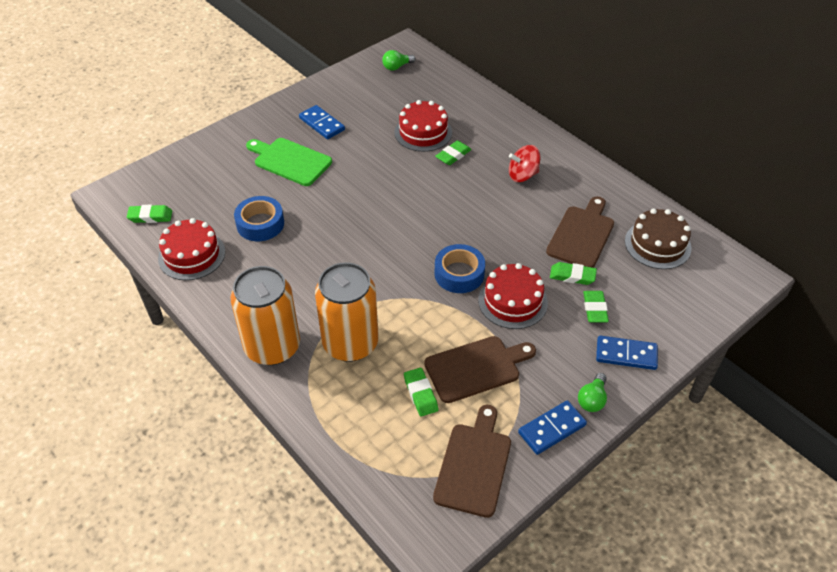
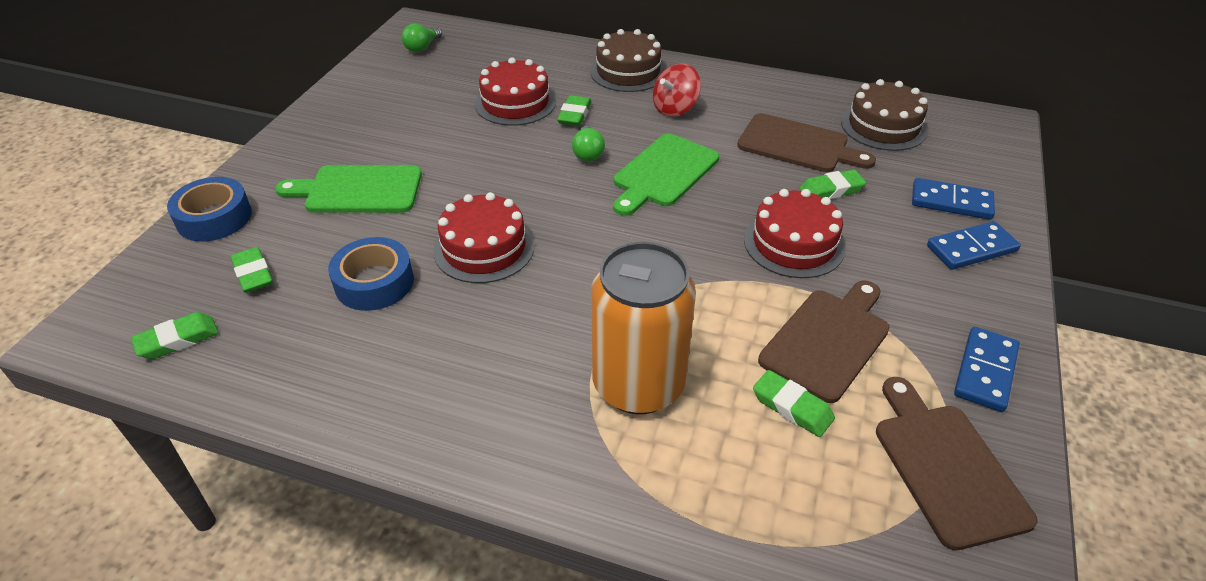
camera: 30 degrees left, 5 degrees down
red cake [158,218,225,280] -> red cake moved to [433,192,535,283]
orange can [230,266,300,365] -> none
blue domino [299,105,345,139] -> blue domino moved to [912,178,995,220]
blue tape [435,244,485,293] -> blue tape moved to [167,177,252,242]
brown cutting board [546,196,614,268] -> brown cutting board turned 120 degrees clockwise [737,113,876,172]
green light bulb [578,373,607,412] -> green light bulb moved to [572,126,605,162]
green eraser [583,291,609,322] -> green eraser moved to [231,247,273,293]
none -> brown cake [590,29,666,92]
none -> green cutting board [613,133,719,216]

